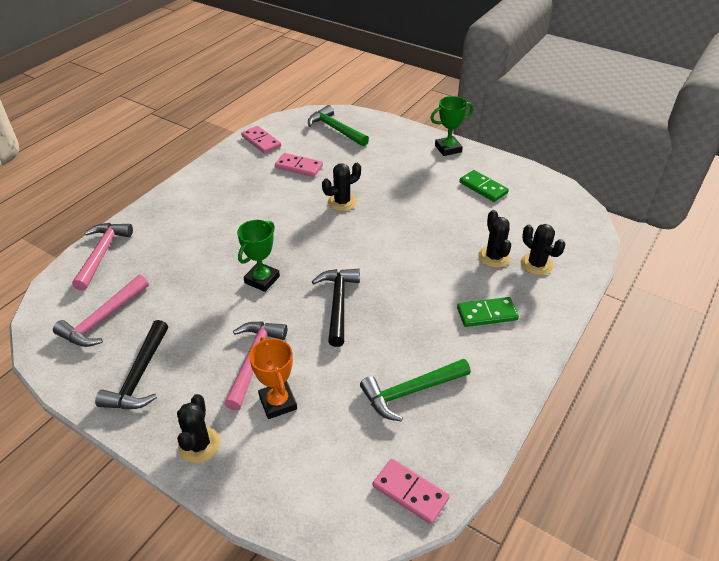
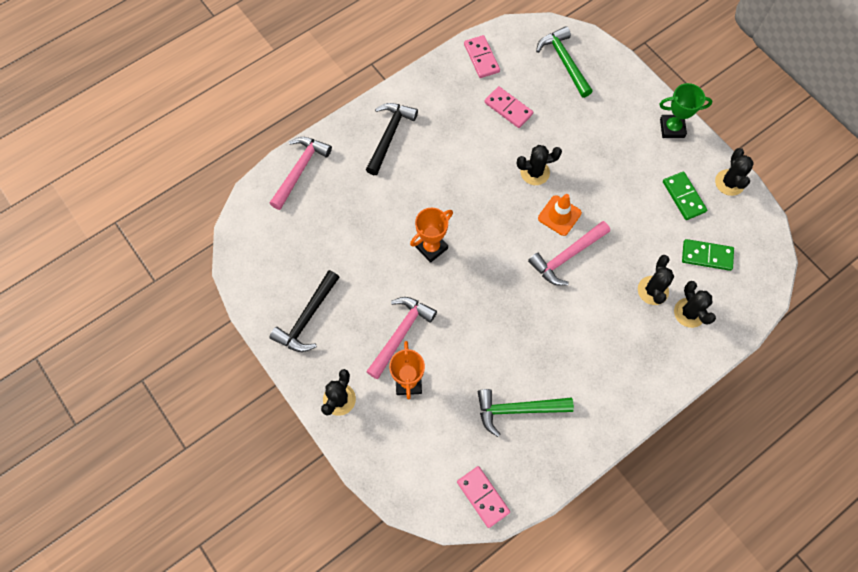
camera: 20 degrees right, 25 degrees up
pink hammer [53,275,149,347] -> pink hammer moved to [528,221,610,286]
green trophy [237,220,280,292] -> orange trophy [410,208,453,263]
black hammer [312,269,360,347] -> black hammer moved to [366,103,418,175]
green domino [457,297,519,327] -> green domino moved to [682,239,734,271]
none -> orange traffic cone [538,194,582,236]
none -> black cactus [715,148,754,196]

